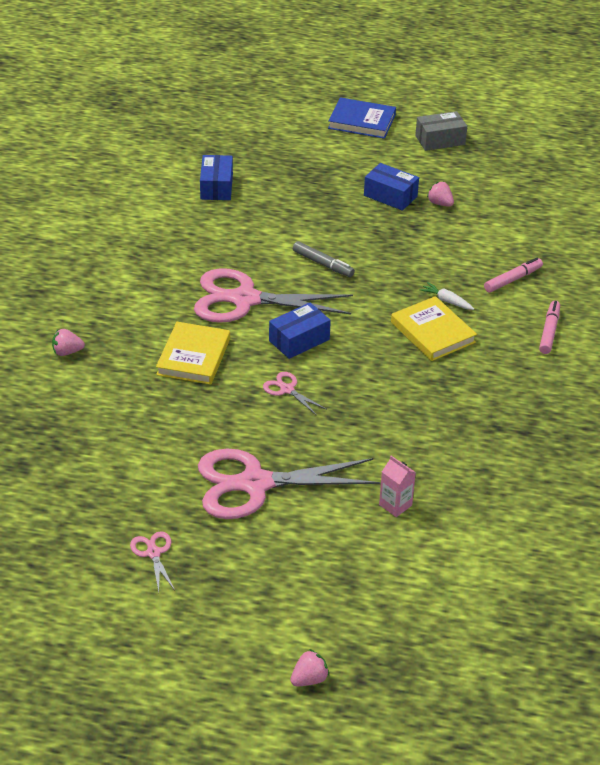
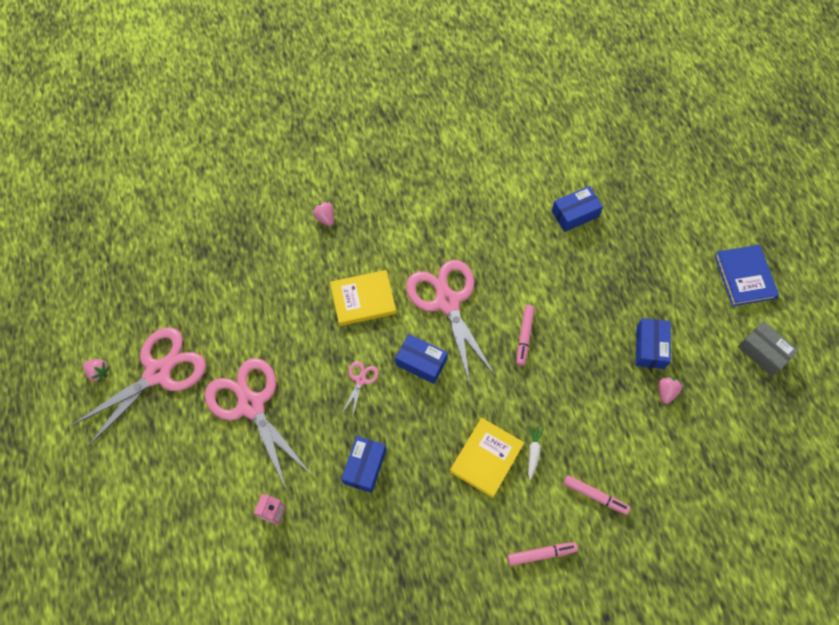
camera: 65 degrees right, 25 degrees up
pink scissors [130,531,175,592] -> pink scissors [70,327,206,447], size x2.38
pink strawberry [290,649,329,686] -> pink strawberry moved to [83,359,110,383]
grey marker [293,241,355,277] -> pink marker [516,305,535,366]
none -> blue box [341,436,386,493]

